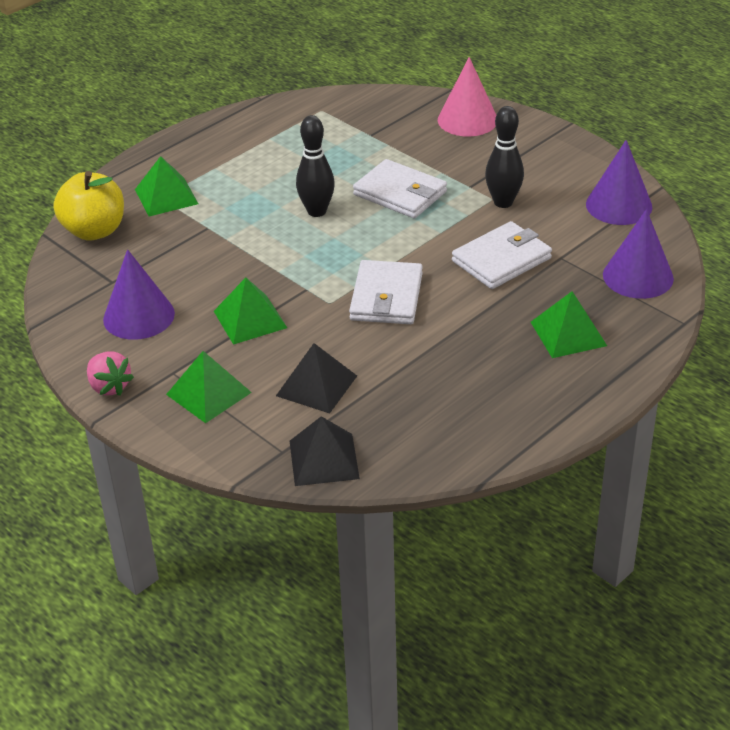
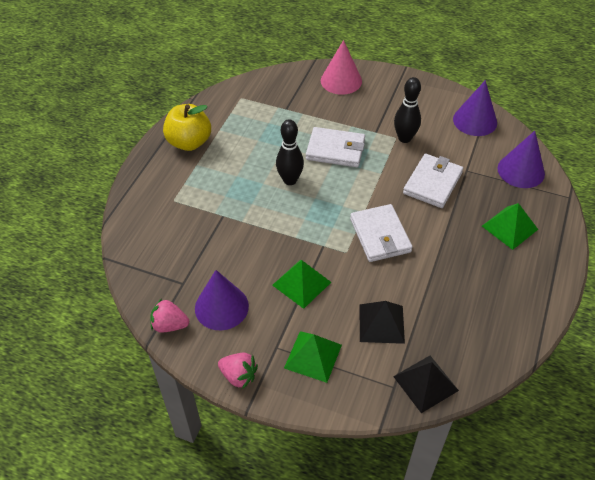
camera: 25 degrees left, 10 degrees up
yellow apple [54,171,124,241] -> yellow apple moved to [163,104,211,151]
green pyramid [135,156,198,216] -> none
none -> pink strawberry [150,298,189,333]

